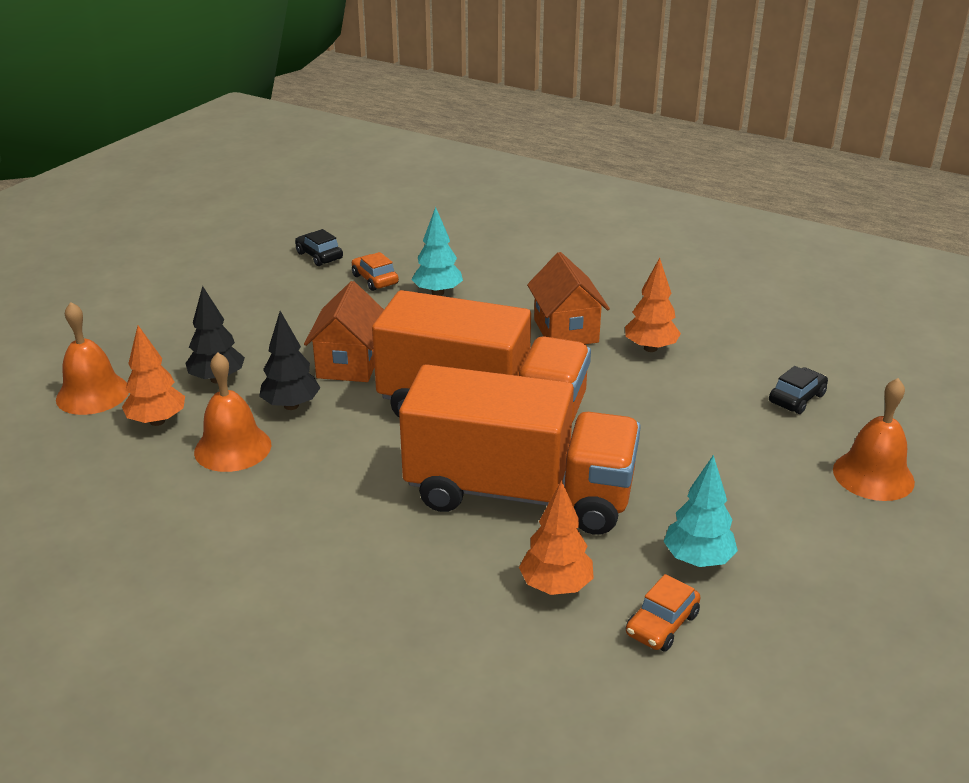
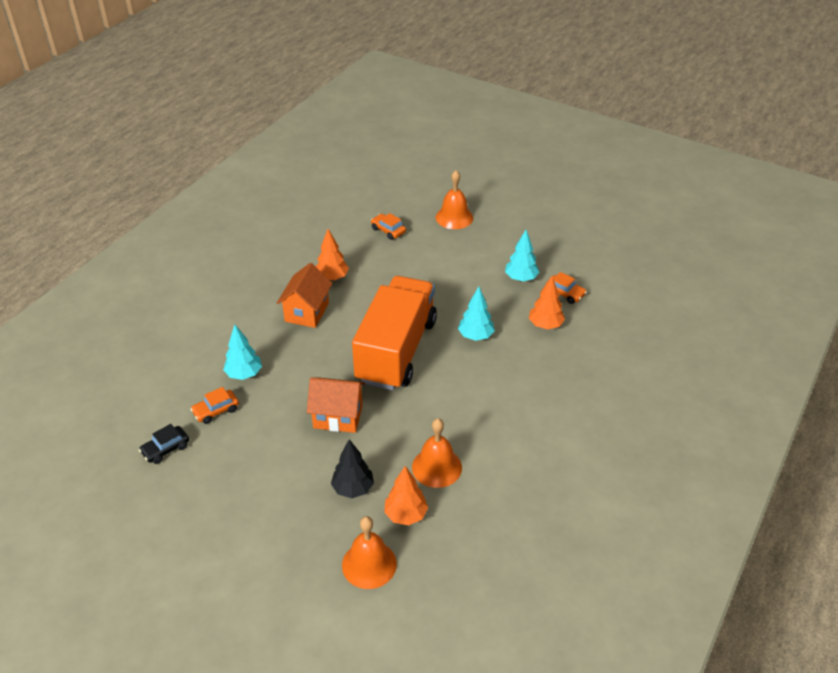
camera: 90 degrees left, 10 degrees up
black tree [259,311,320,410] -> none
orange truck [399,364,641,535] -> turquoise tree [458,287,495,341]
orange house [527,252,610,344] -> orange house turned 60 degrees counterclockwise [277,263,333,328]
black car [769,366,828,414] -> orange car [371,213,406,240]

